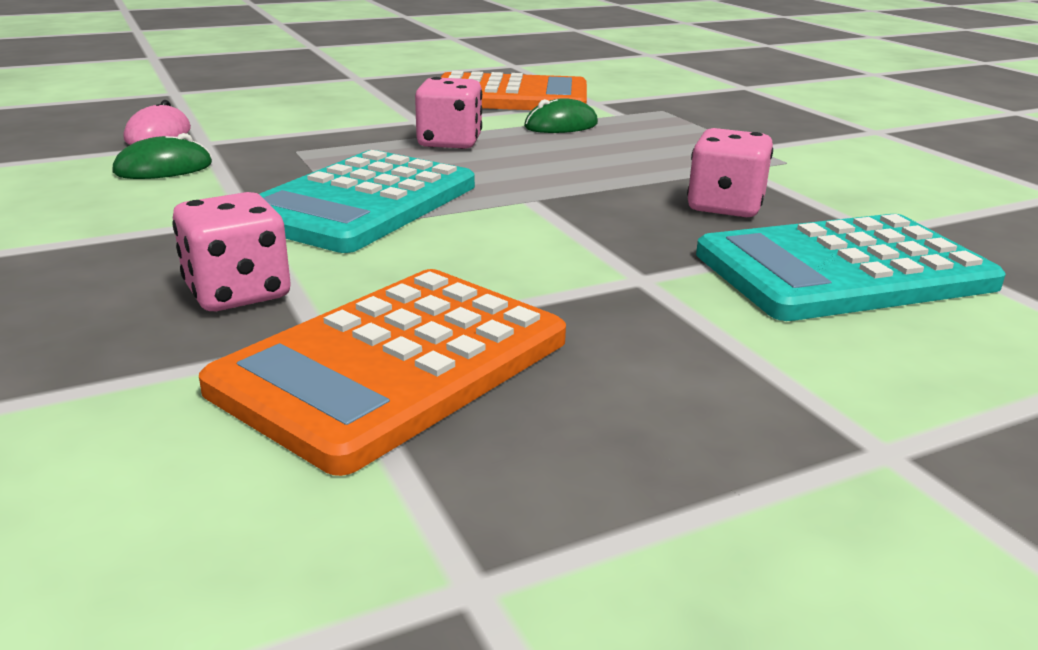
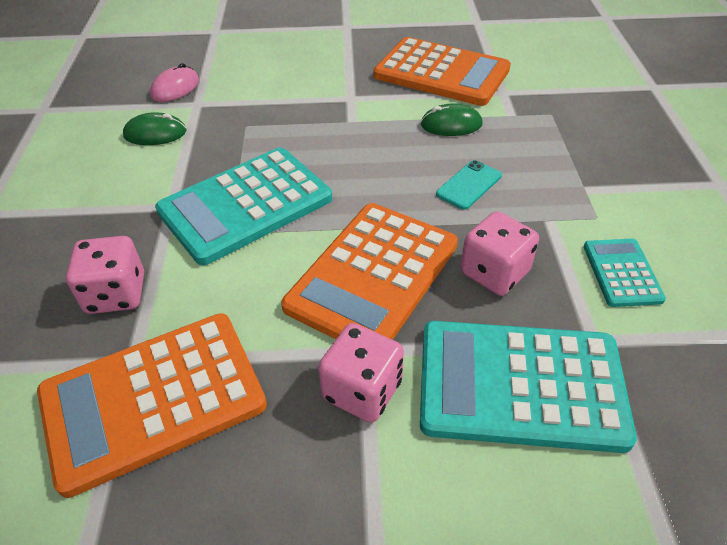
camera: 25 degrees right, 20 degrees up
pink dice [415,77,482,149] -> pink dice moved to [318,323,404,423]
none -> orange calculator [281,203,458,340]
none -> turquoise phone [436,160,502,210]
none -> turquoise calculator [583,239,666,307]

